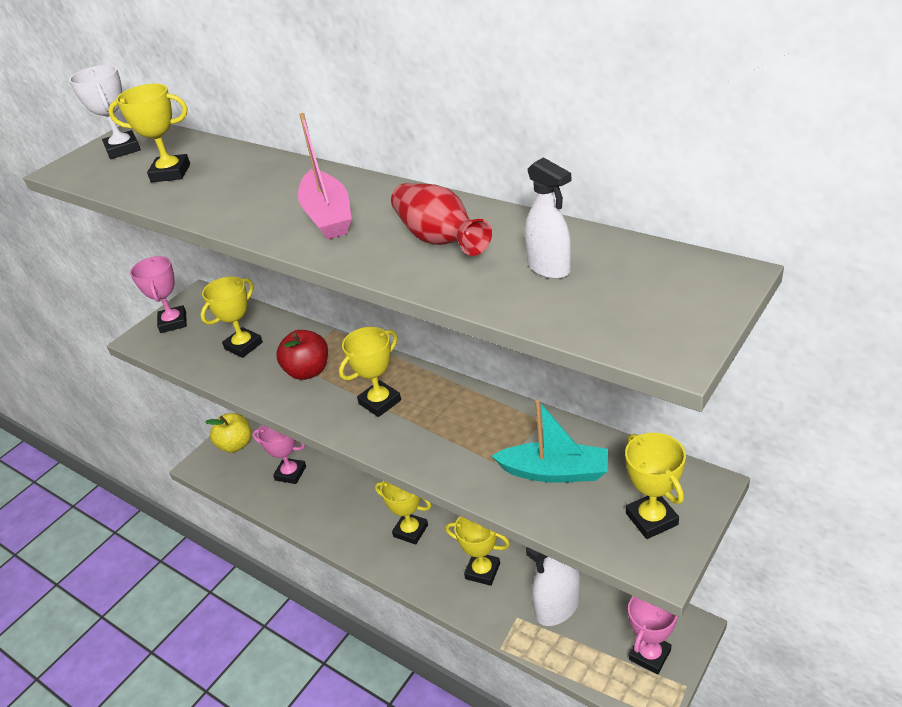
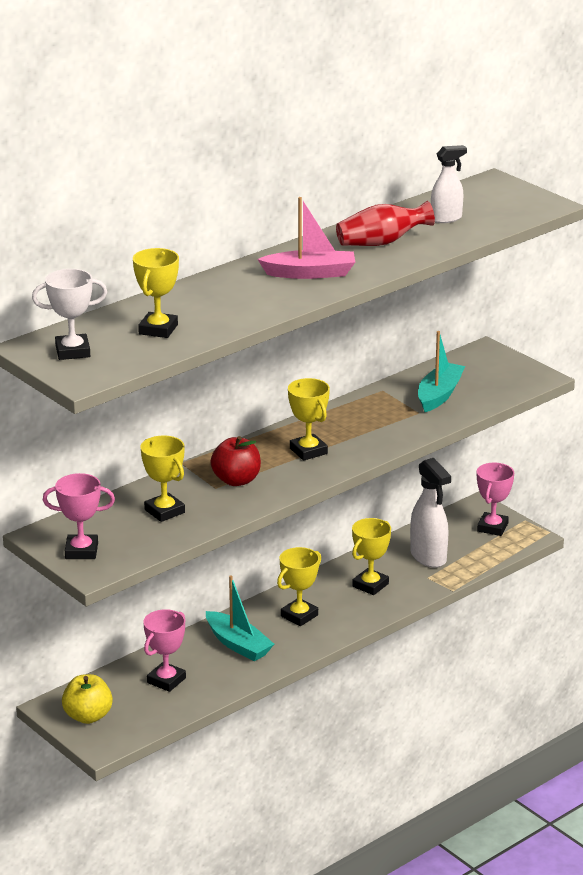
camera: 80 degrees left, 10 degrees down
yellow trophy [625,433,686,539] -> none
pink trophy [628,596,677,674] -> pink trophy turned 60 degrees clockwise [477,463,514,536]
none -> turquoise boat [206,575,274,661]

